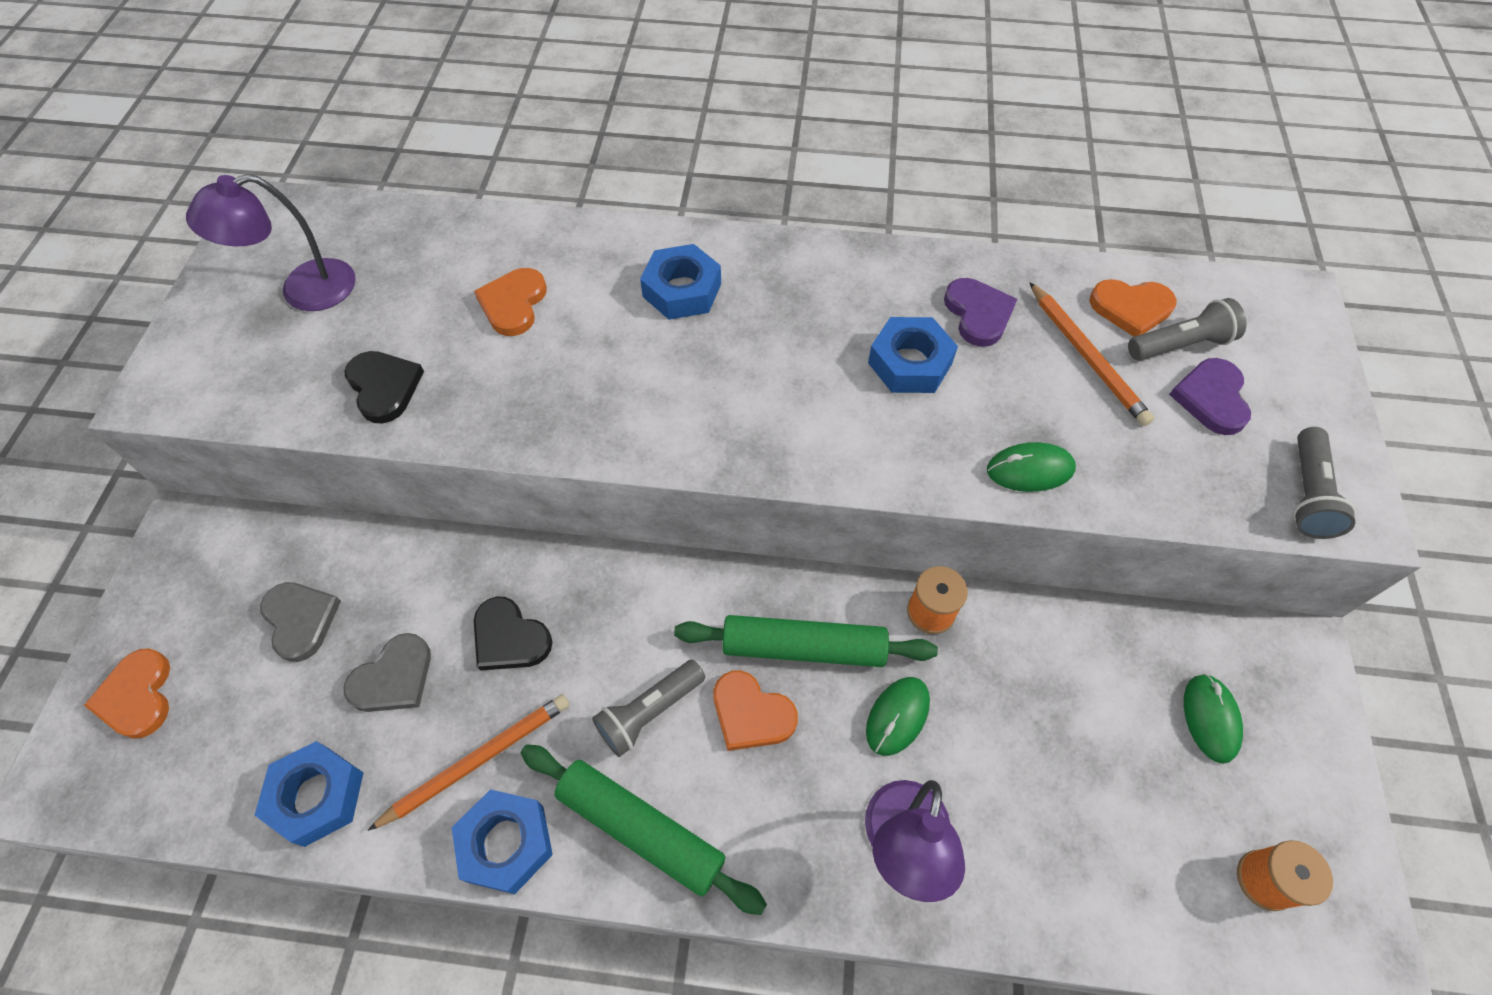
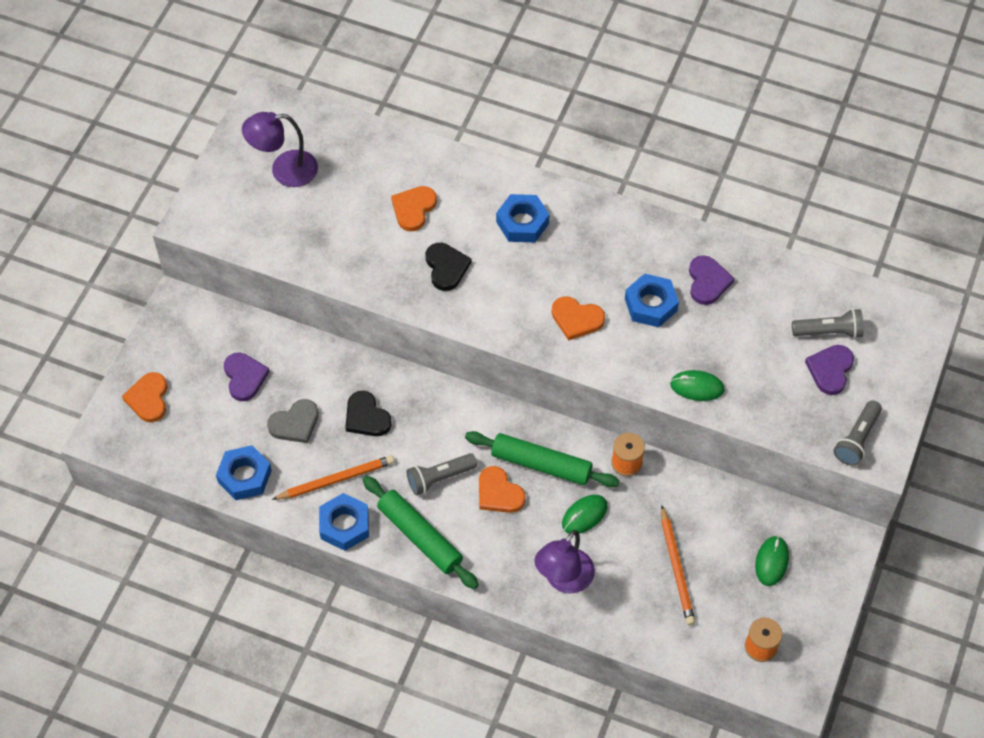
camera: 15 degrees right, 0 degrees up
grey heart [260,582,341,662] -> purple heart [224,353,270,401]
black heart [344,351,424,424] -> black heart moved to [426,243,471,291]
orange pencil [1029,282,1154,426] -> orange pencil moved to [661,505,695,626]
orange heart [1090,279,1177,337] -> orange heart moved to [552,296,605,341]

